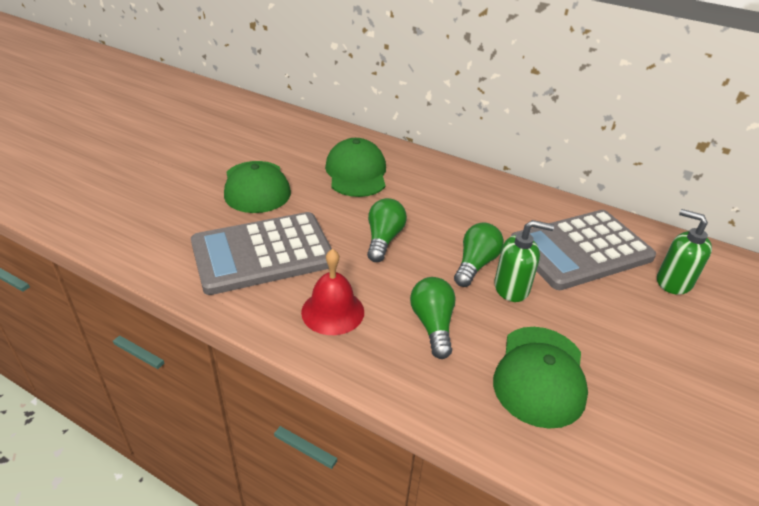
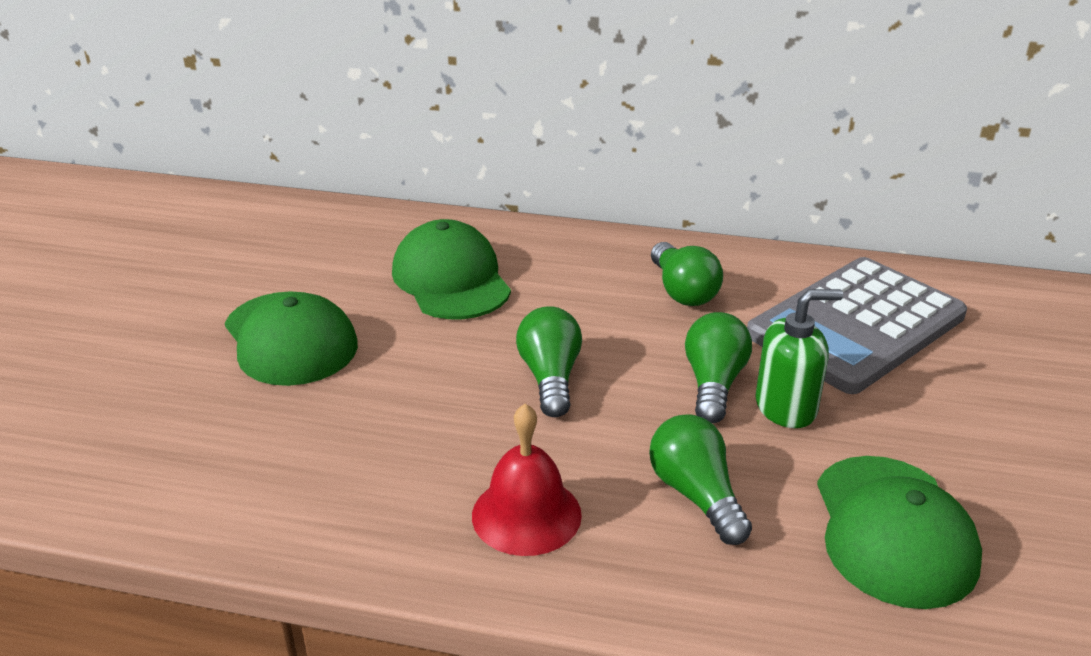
camera: 15 degrees left, 5 degrees down
grey calculator [191,212,332,295] -> none
green soap dispenser [657,209,712,295] -> none
none -> green light bulb [651,242,723,306]

